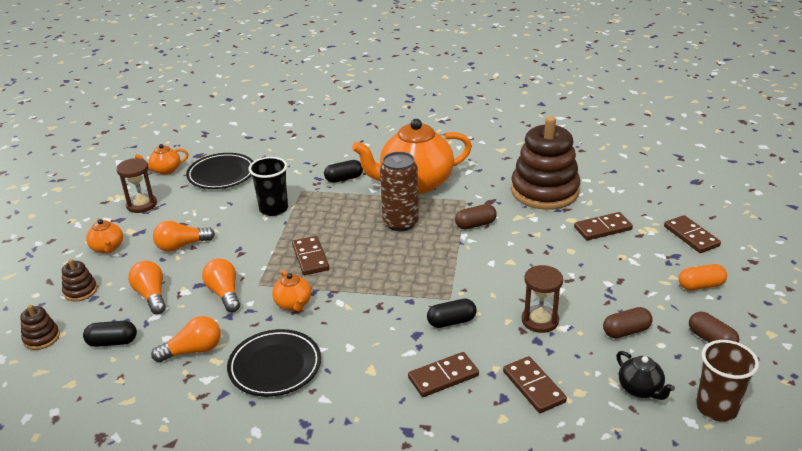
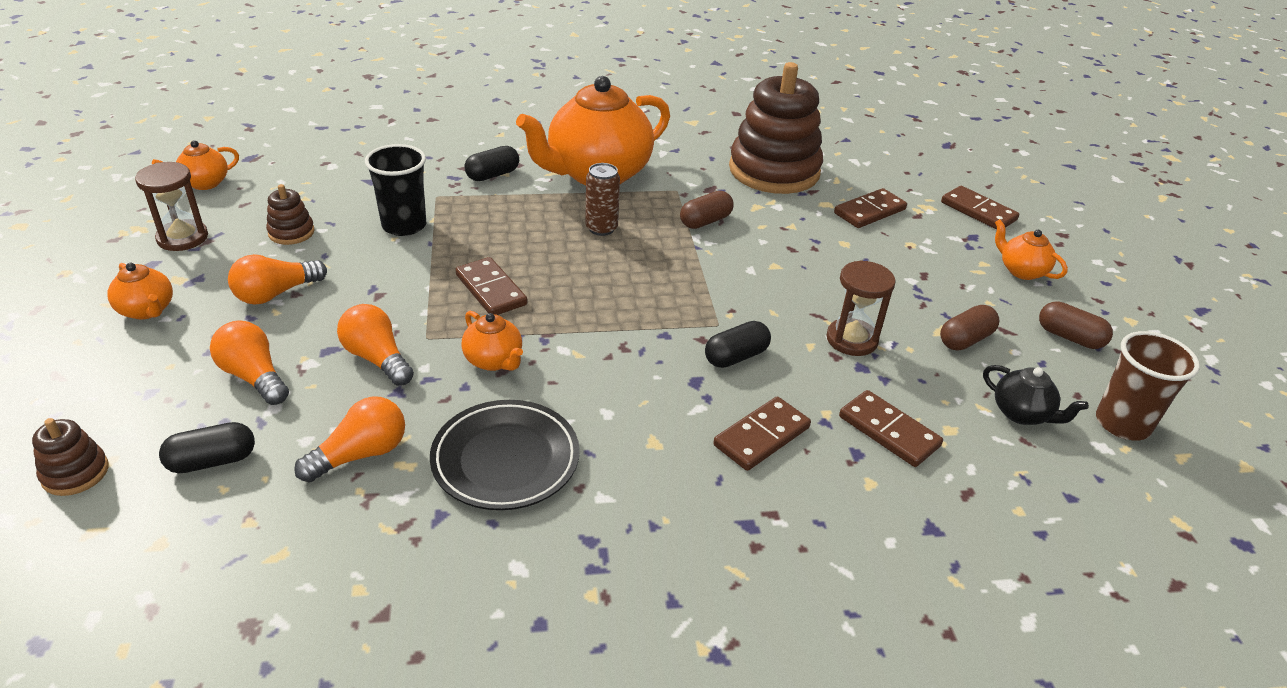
camera: 20 degrees left, 5 degrees up
brown stacking toy [62,259,97,302] -> brown stacking toy moved to [266,184,315,245]
black plate [186,153,254,189] -> none
brown can [380,152,419,231] -> brown can [585,163,620,236], size x0.63
orange capsule [679,264,727,290] -> orange teapot [995,219,1068,280]

